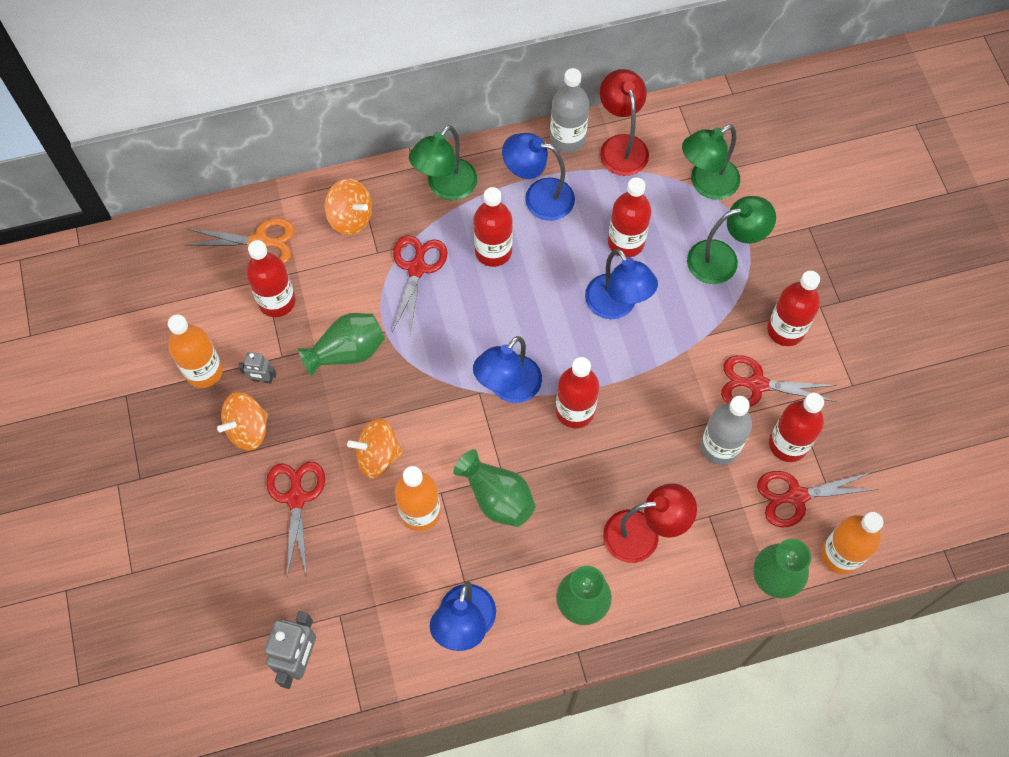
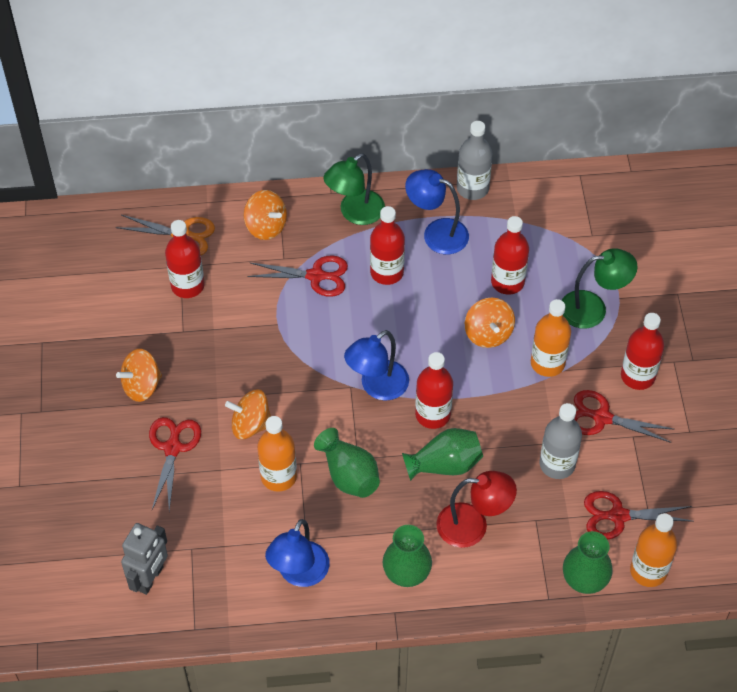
camera: 10 degrees right, 10 degrees down
orange bottle [168,315,223,388] -> orange bottle moved to [531,299,571,377]
grey robot [238,352,276,384] -> none
green vase [298,313,385,376] -> green vase moved to [402,428,483,481]
red scissors [392,235,448,333] -> red scissors turned 75 degrees clockwise [247,255,348,297]
blue lamp [585,249,658,319] -> orange spinning top [465,298,515,348]
red lamp [600,69,649,176] -> none
green lamp [682,125,740,200] -> none
red bottle [769,393,824,462] -> none

